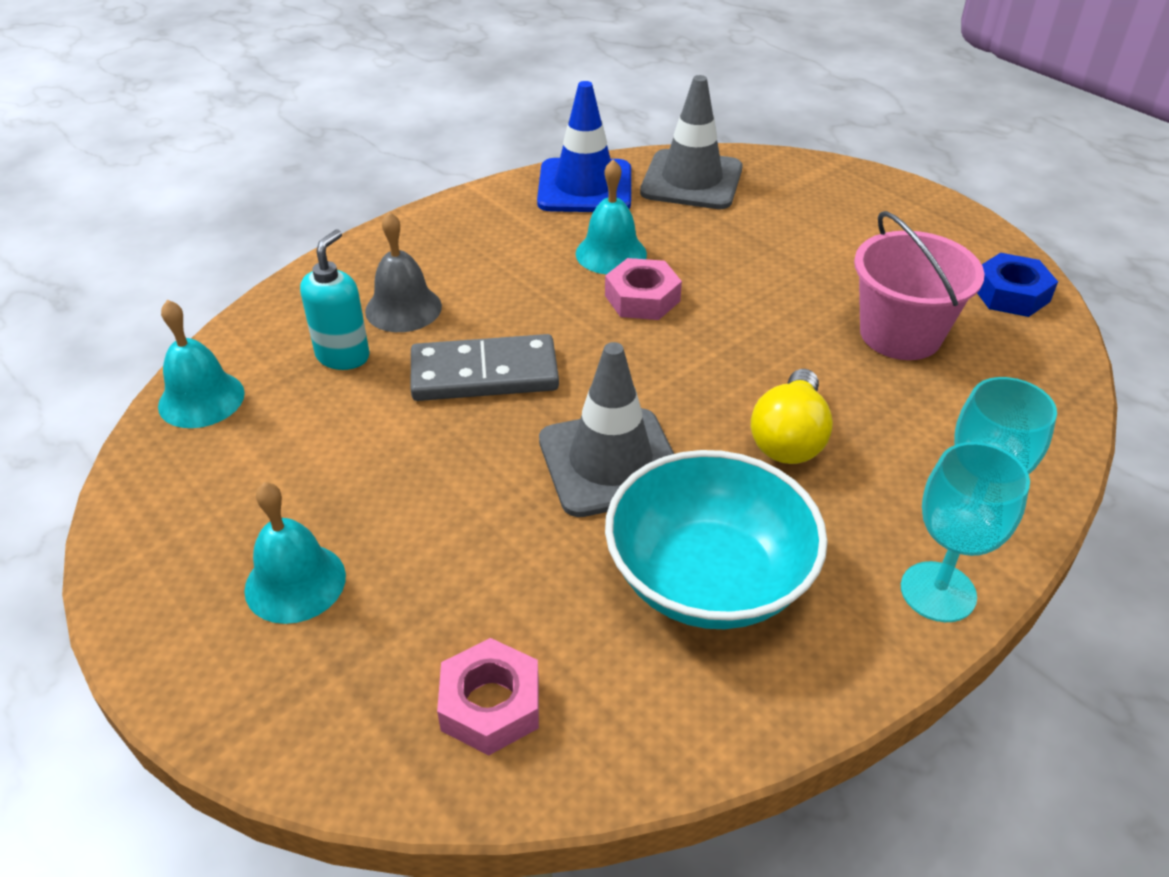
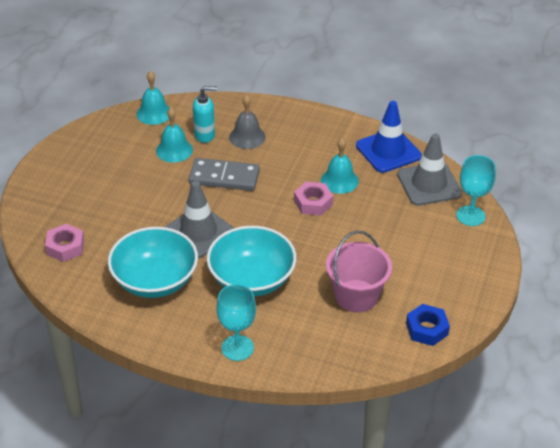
camera: 60 degrees right, 0 degrees up
turquoise bell [244,482,346,624] -> turquoise bell moved to [156,108,193,163]
grey domino [411,334,559,401] -> grey domino turned 45 degrees counterclockwise [188,158,260,191]
yellow light bulb [751,369,833,464] -> turquoise bowl [207,226,296,297]
turquoise goblet [901,442,1030,622] -> turquoise goblet moved to [456,155,496,226]

